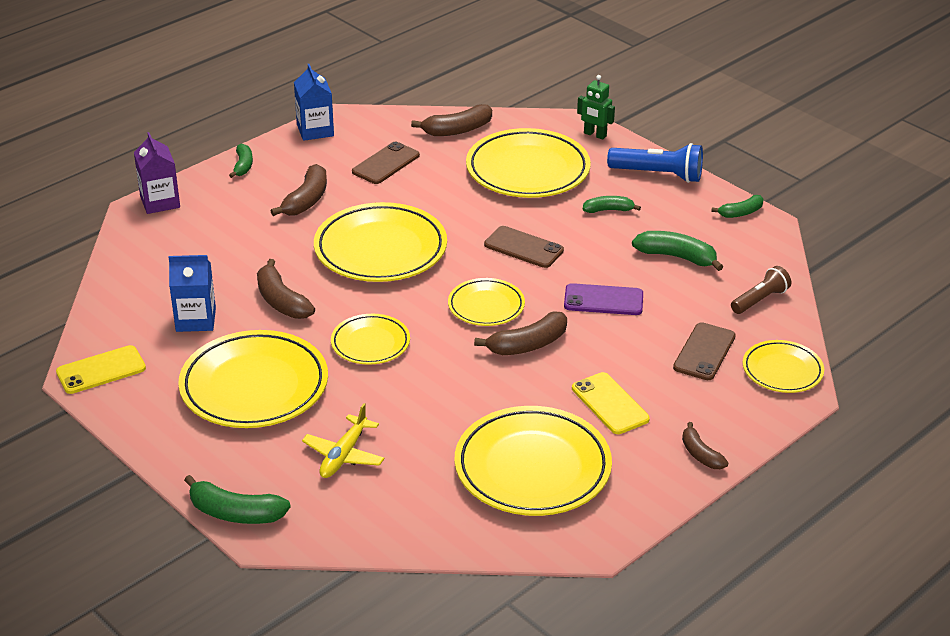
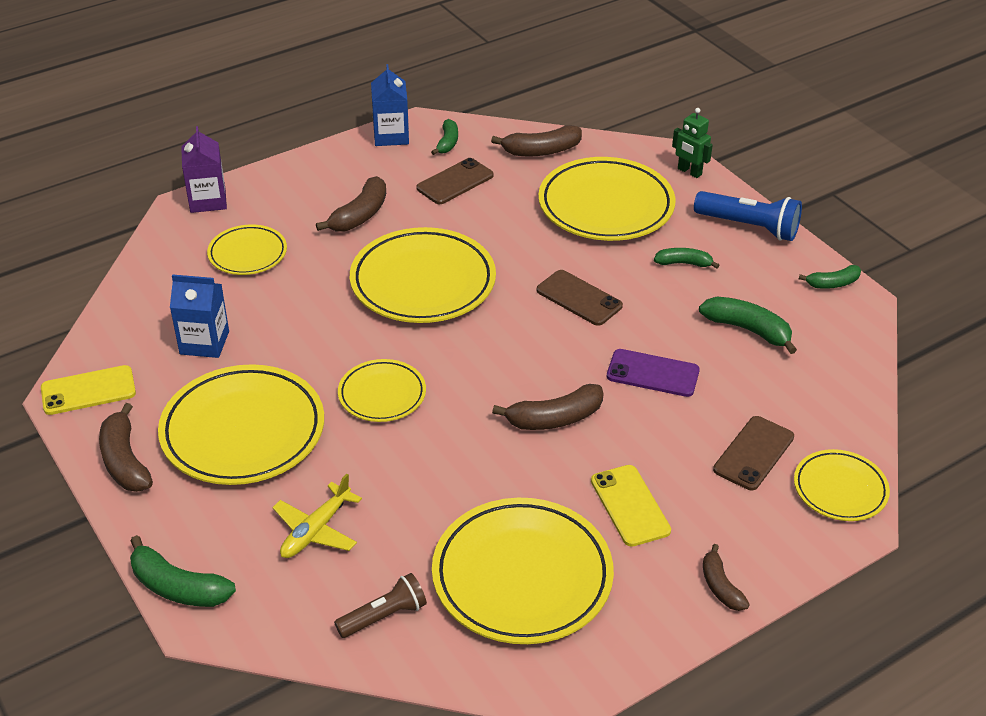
camera: 10 degrees right, 5 degrees up
green banana [229,143,253,178] -> green banana moved to [431,119,458,155]
brown banana [257,259,315,319] -> brown banana moved to [99,403,153,492]
yellow plate [448,278,525,326] -> yellow plate moved to [207,224,287,275]
brown flashlight [731,266,791,314] -> brown flashlight moved to [334,573,427,638]

